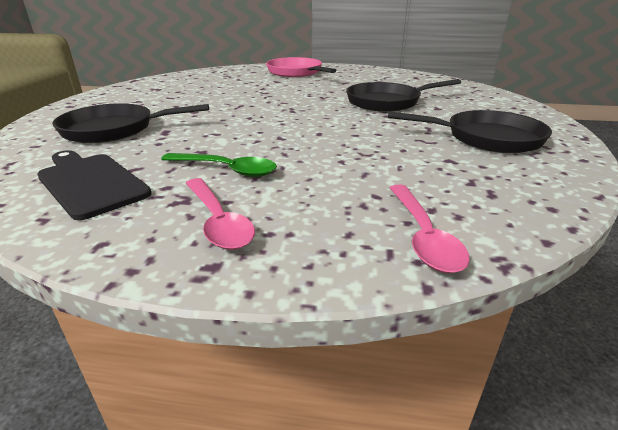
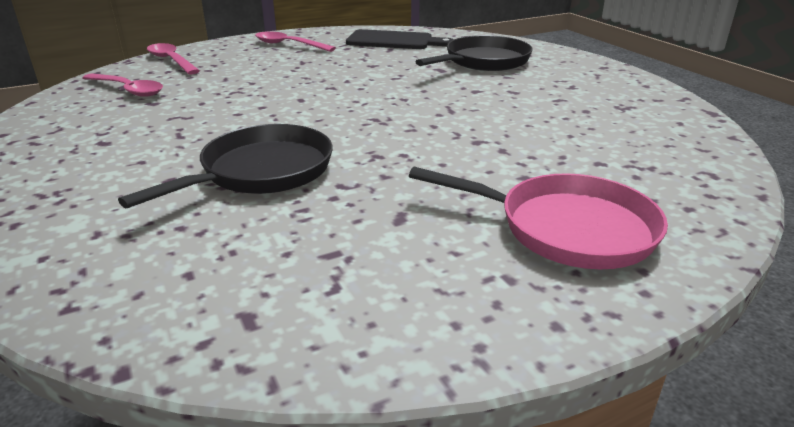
camera: 145 degrees right, 0 degrees up
green spoon [161,153,277,177] -> none
black pan [388,110,552,153] -> none
none -> pink spoon [83,74,163,97]

